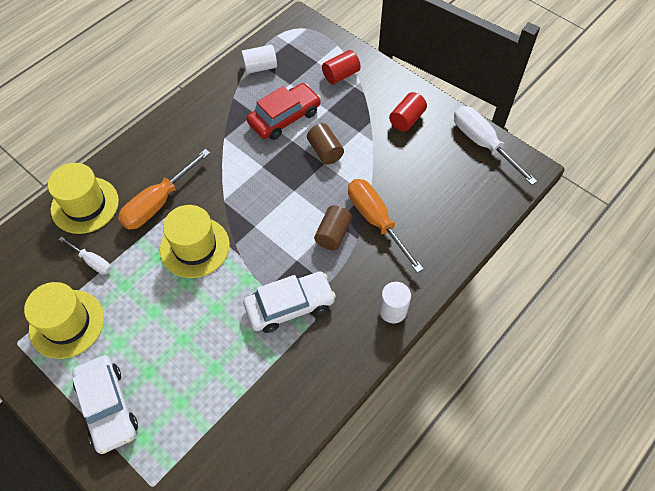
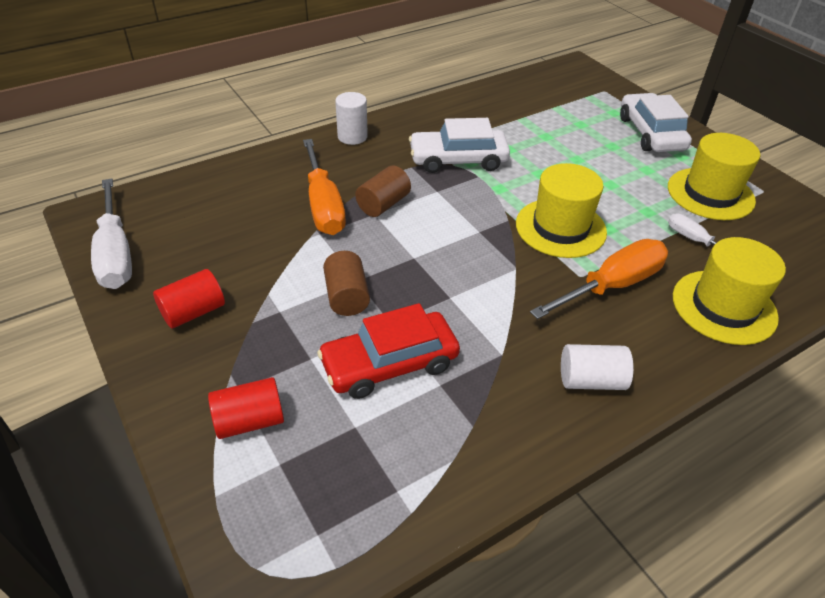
camera: 165 degrees left, 15 degrees down
white cylinder [241,45,277,74] -> white cylinder moved to [561,344,634,390]

